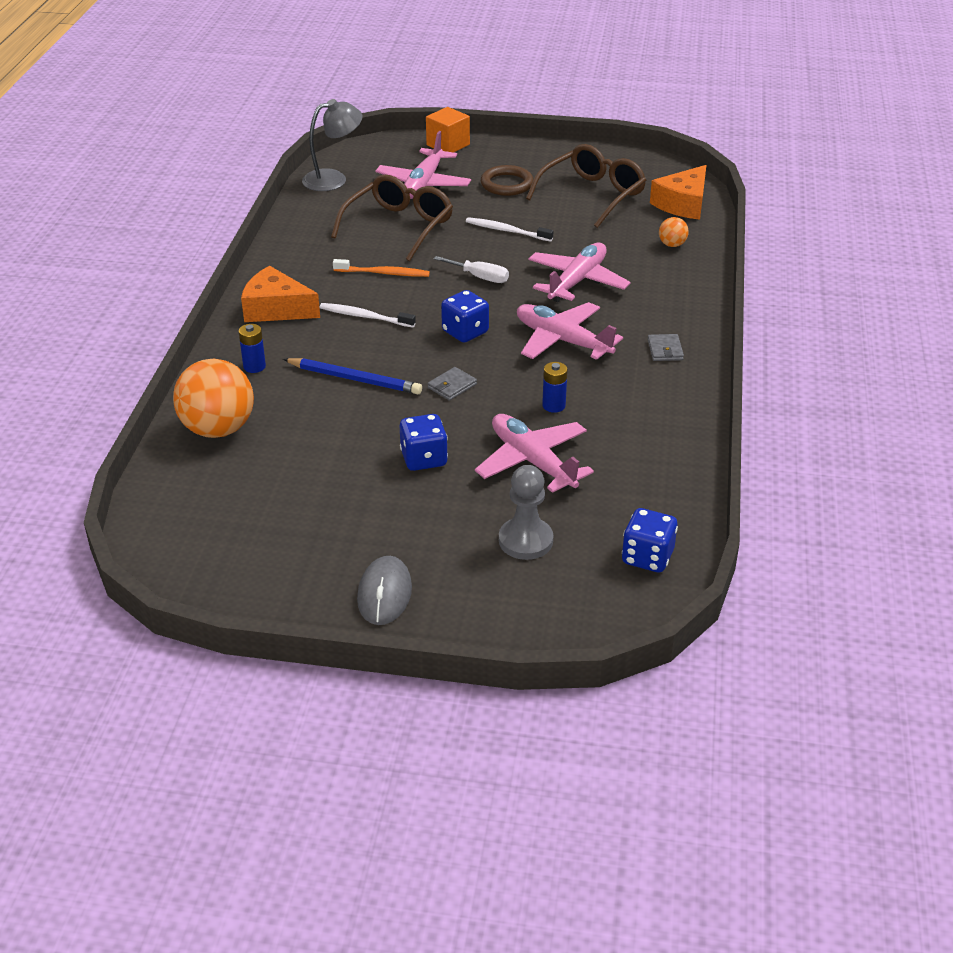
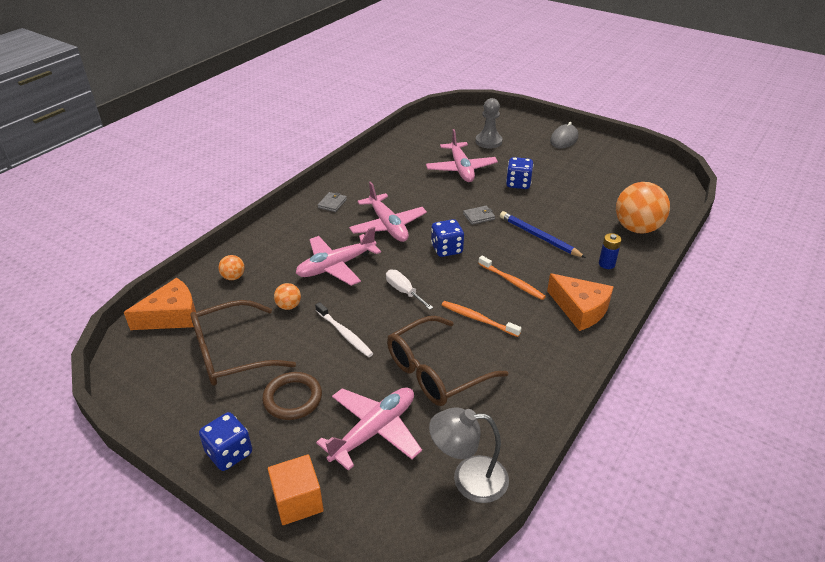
camera: 155 degrees left, 0 degrees up
white toothbrush [319,303,416,327] -> orange toothbrush [478,256,546,300]
blue battery [542,362,568,413] -> none
blue dice [622,508,678,572] -> blue dice moved to [199,412,252,471]
none -> orange ball [274,283,301,310]

